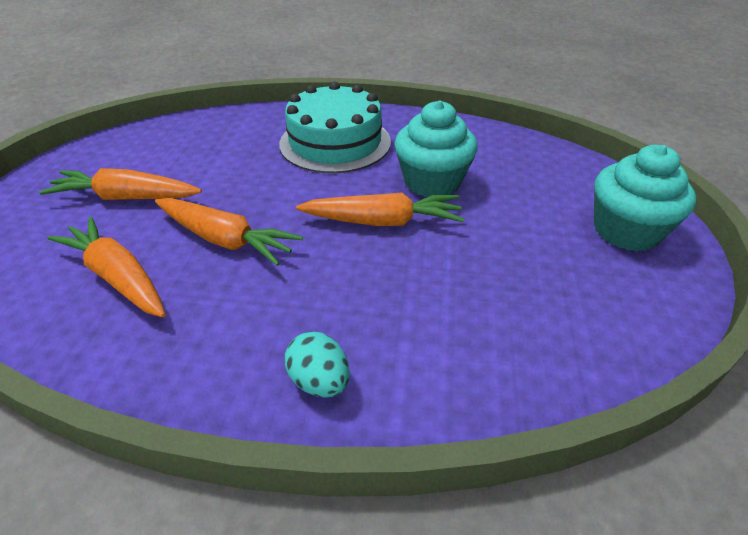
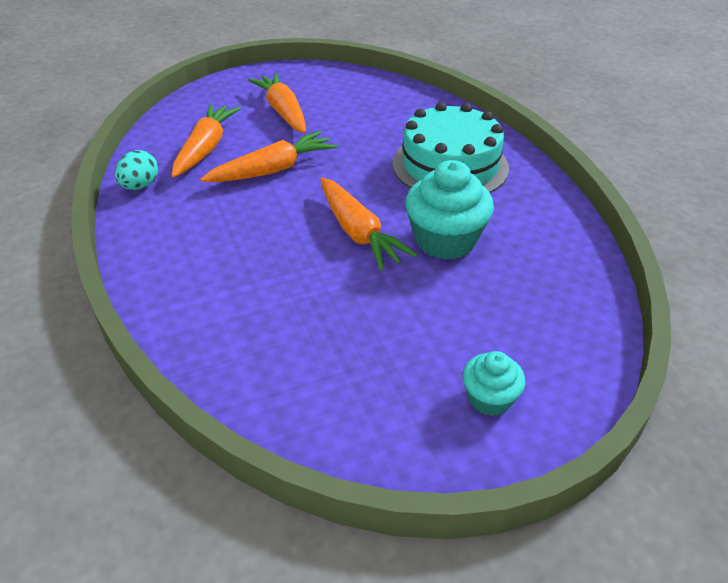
camera: 60 degrees right, 0 degrees up
orange carrot [155,198,303,266] -> orange carrot turned 120 degrees counterclockwise [200,131,338,182]
turquoise egg [285,331,350,397] -> turquoise egg moved to [115,150,158,190]
turquoise cupcake [594,145,696,251] -> turquoise cupcake [463,351,525,416], size x0.56

